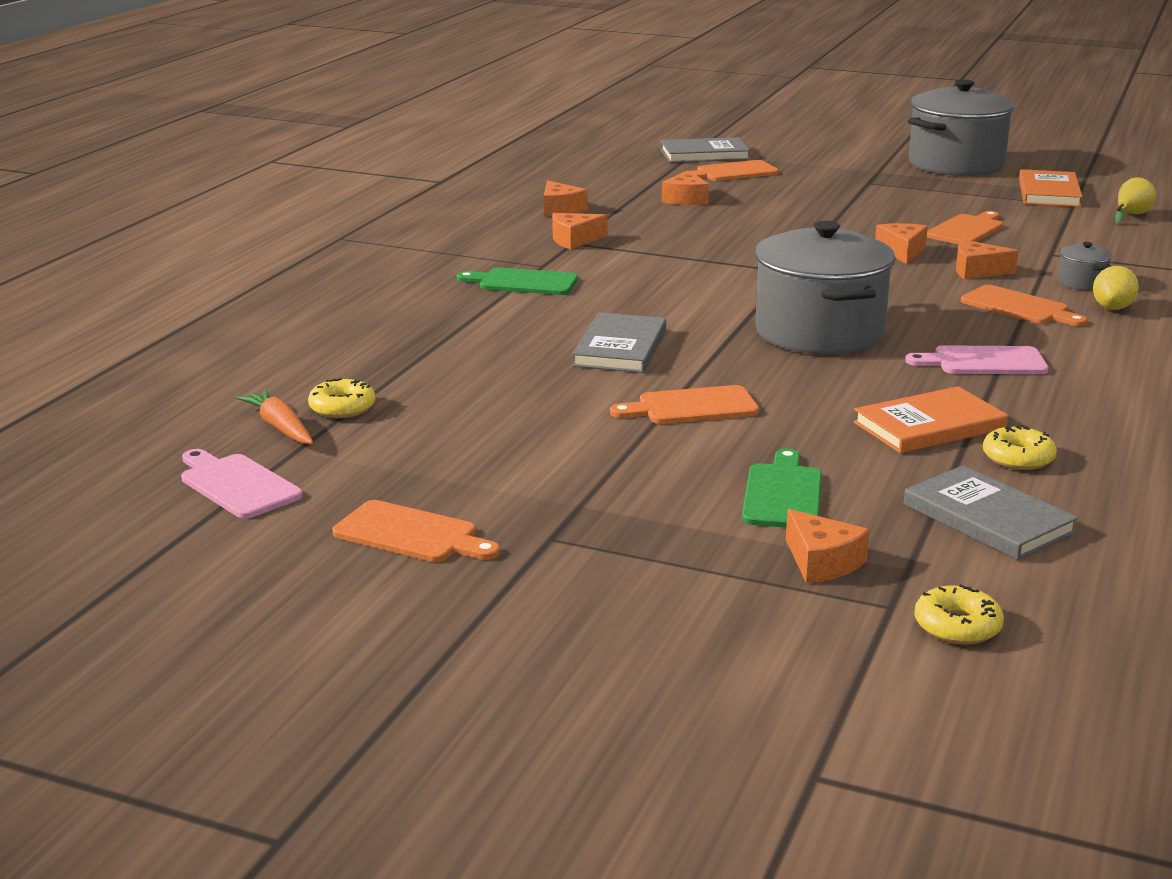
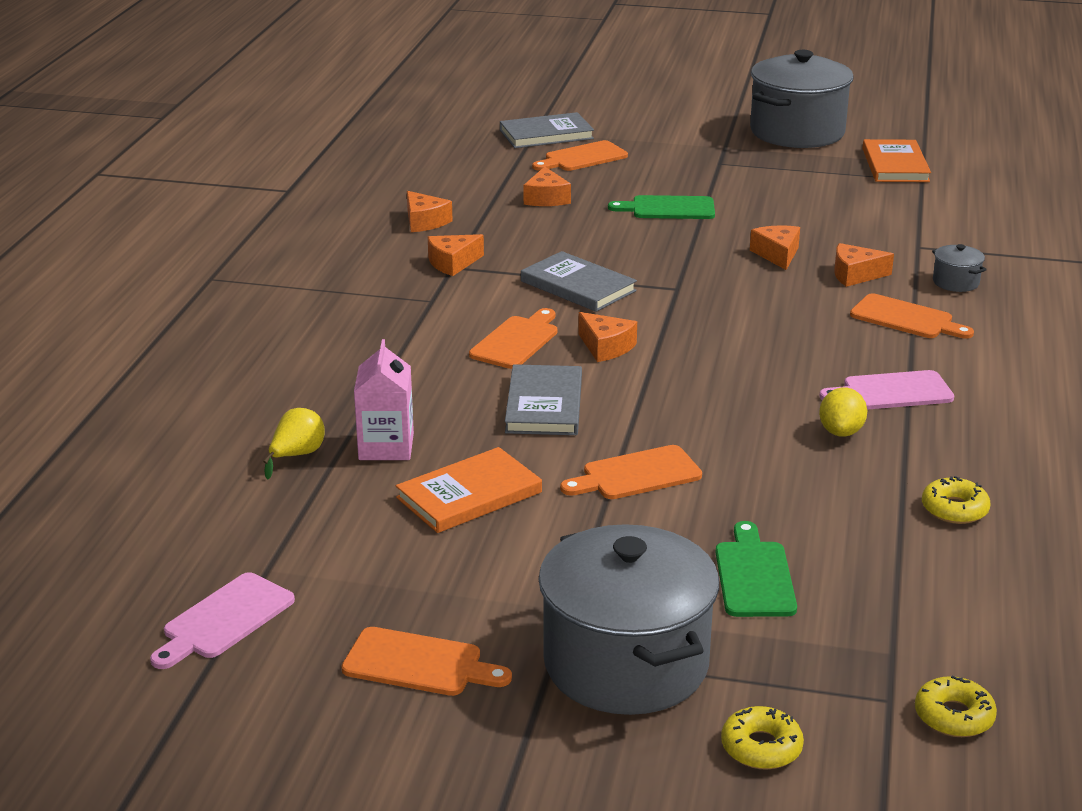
camera: 10 degrees left, 5 degrees up
pink cutting board [181,449,302,519] -> pink cutting board turned 90 degrees counterclockwise [150,572,295,669]
orange carrot [236,389,313,444] -> none
yellow donut [308,378,376,418] -> yellow donut moved to [721,706,804,769]
green cutting board [457,267,578,295] -> green cutting board moved to [608,195,715,219]
grey pot [755,221,896,354] -> grey pot moved to [538,524,719,715]
orange cheese [786,509,870,583] -> orange cheese moved to [578,312,637,362]
orange book [853,386,1008,453] -> orange book moved to [396,447,542,533]
grey book [904,466,1079,560] -> grey book moved to [521,251,637,312]
orange cutting board [927,211,1003,244] -> orange cutting board moved to [469,308,558,369]
yellow lemon [1093,266,1139,310] -> yellow lemon moved to [819,388,867,437]
yellow pear [1115,177,1156,224] -> yellow pear moved to [263,408,325,480]
none -> pink carton [354,339,414,460]

